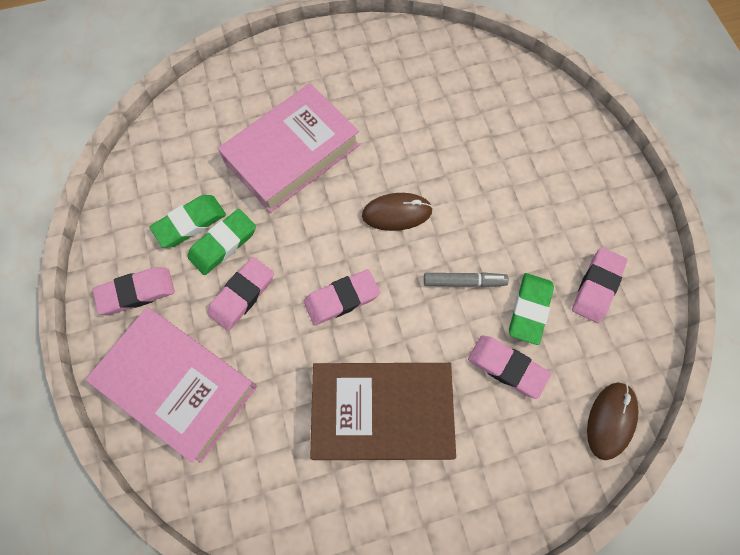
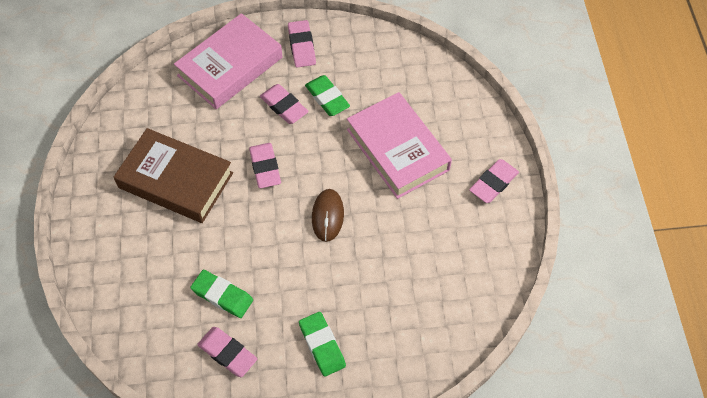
camera: 100 degrees right, 10 degrees down
green eraser [149,195,226,248] -> green eraser moved to [299,312,346,377]
brown book [310,363,456,460] -> brown book turned 75 degrees counterclockwise [114,128,233,223]
grey marker [424,272,509,287] -> none
pink eraser [468,336,551,399] -> pink eraser moved to [469,159,519,203]
brown mouse [587,383,639,460] -> none

